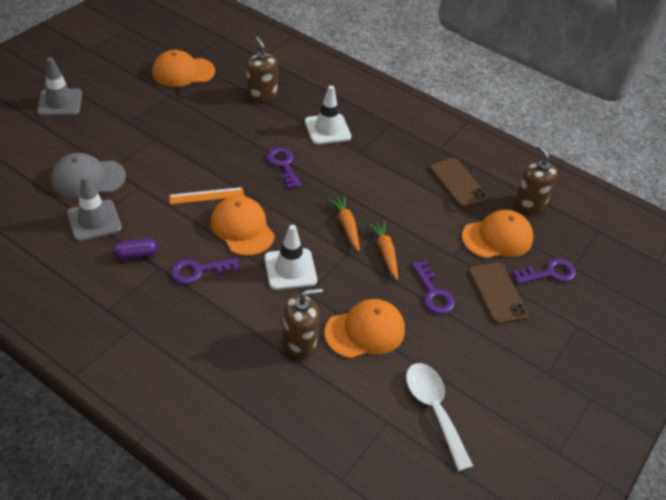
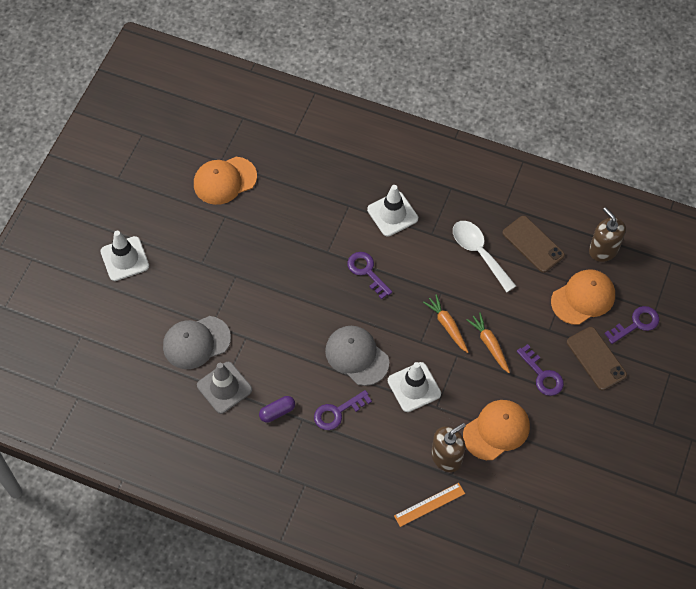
camera: 10 degrees left, 15 degrees up
grey traffic cone [37,57,82,116] -> white traffic cone [100,231,149,281]
orange ruler [169,187,244,204] -> orange ruler moved to [394,483,465,527]
orange cap [211,196,275,256] -> grey cap [325,326,389,386]
brown soap dispenser [247,36,278,102] -> none
white spoon [406,363,473,471] -> white spoon moved to [453,221,516,292]

